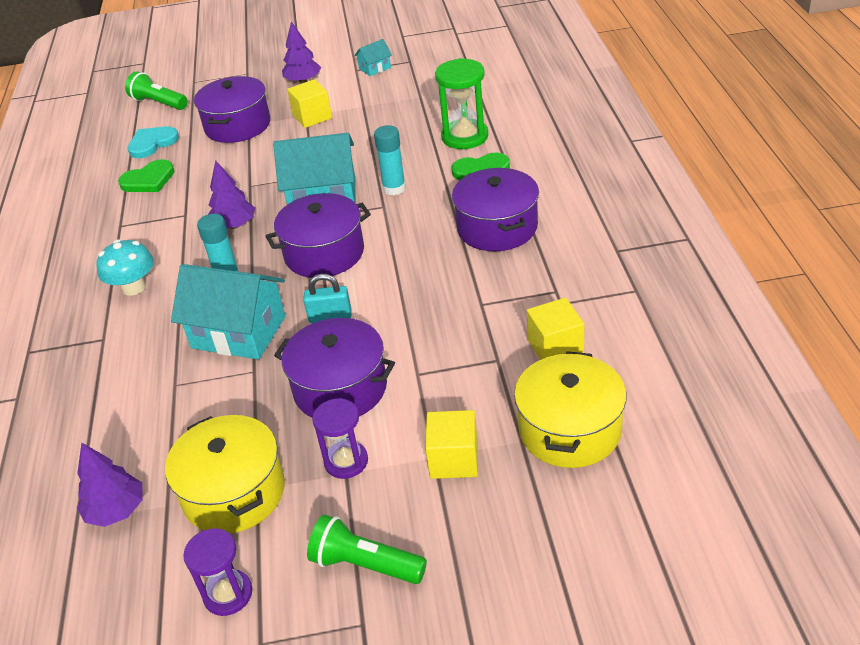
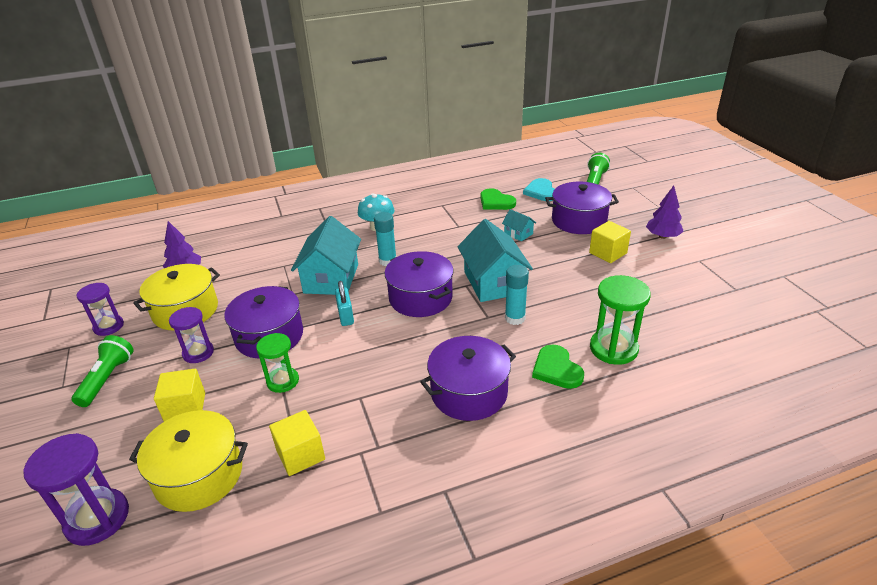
camera: 75 degrees right, 5 degrees down
turquoise heart [128,126,179,158] -> turquoise heart turned 135 degrees counterclockwise [523,178,555,201]
purple tree [209,160,255,229] -> none
turquoise house [354,39,392,76] -> turquoise house moved to [502,209,536,242]
none -> purple hourglass [23,433,129,546]
none -> green hourglass [256,333,299,393]

